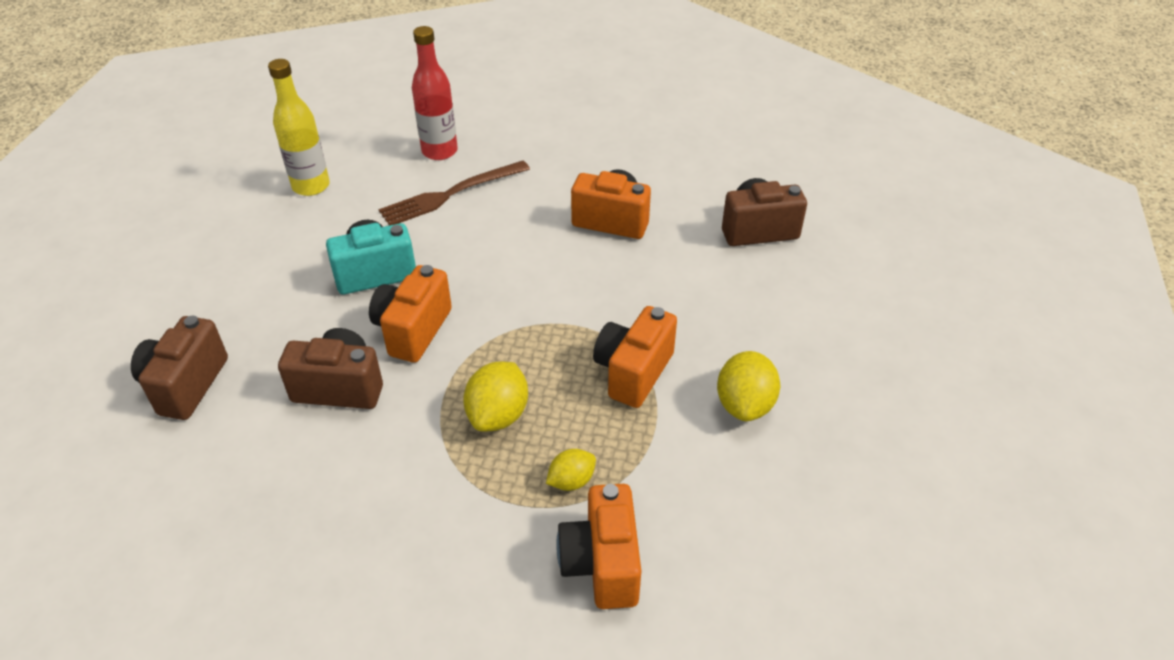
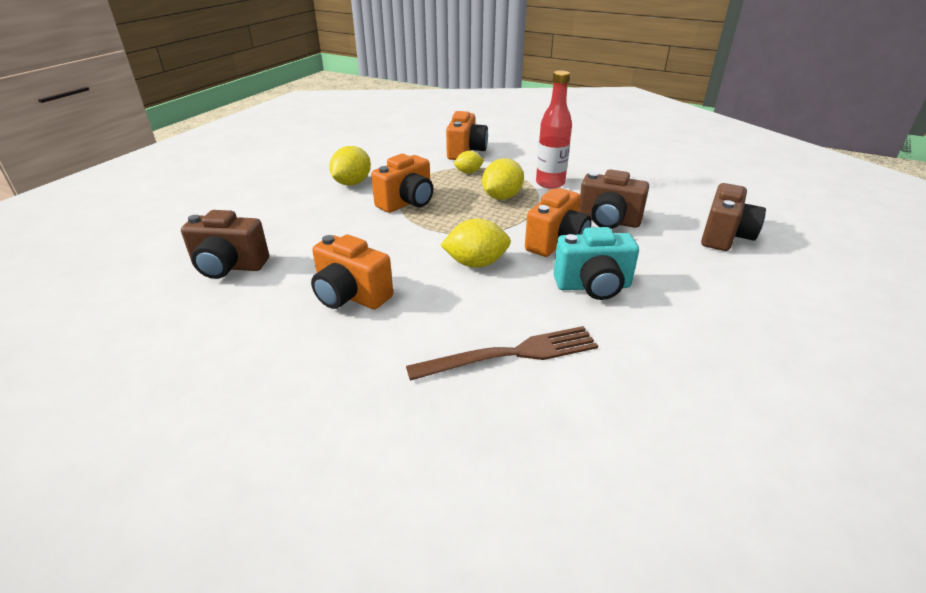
camera: 165 degrees left, 10 degrees down
yellow bottle [268,59,330,196] -> none
red bottle [412,26,458,160] -> red bottle moved to [536,70,572,189]
none -> yellow lemon [440,218,511,268]

